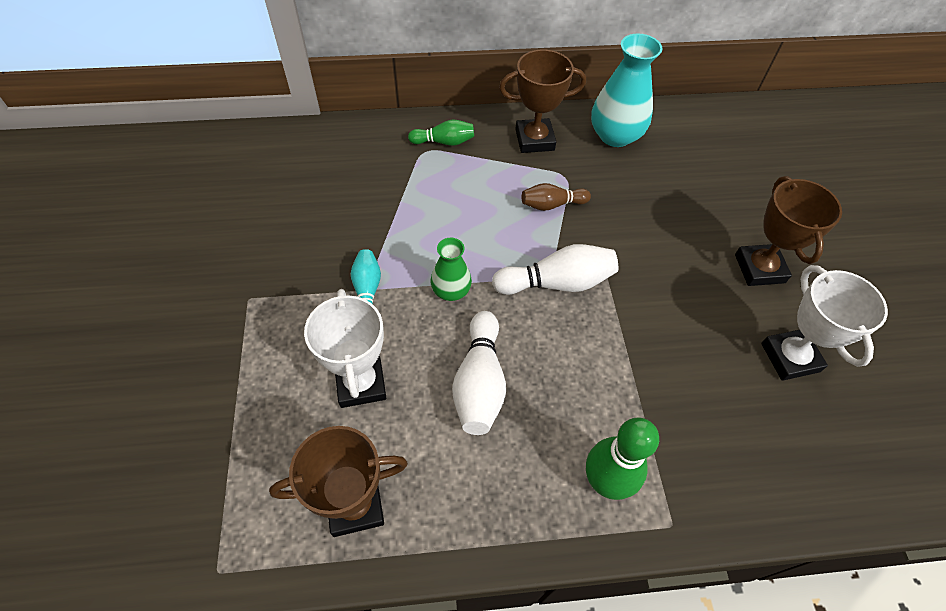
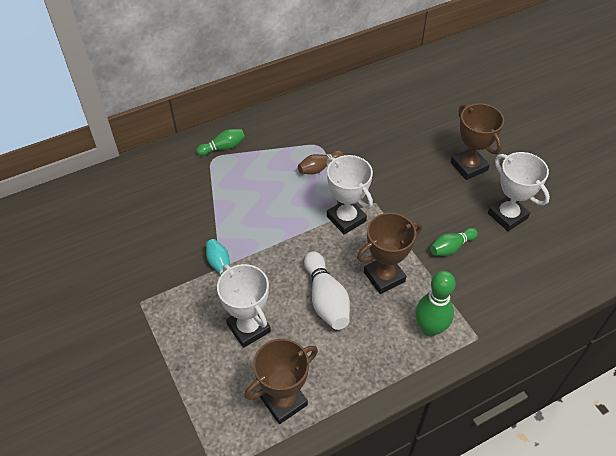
camera: 20 degrees left, 5 degrees down
green vase [430,238,472,301] -> none
white bowling pin [492,244,618,295] -> white trophy [326,155,373,235]
brown trophy [499,50,586,153] -> brown trophy moved to [357,213,422,294]
turquoise vase [591,33,663,147] -> none
none -> green bowling pin [430,228,478,256]

